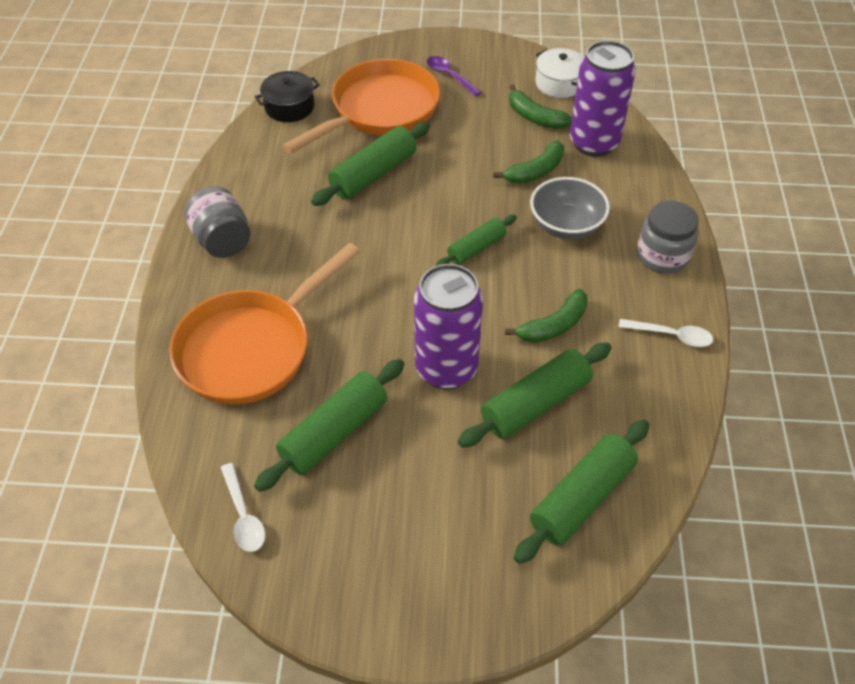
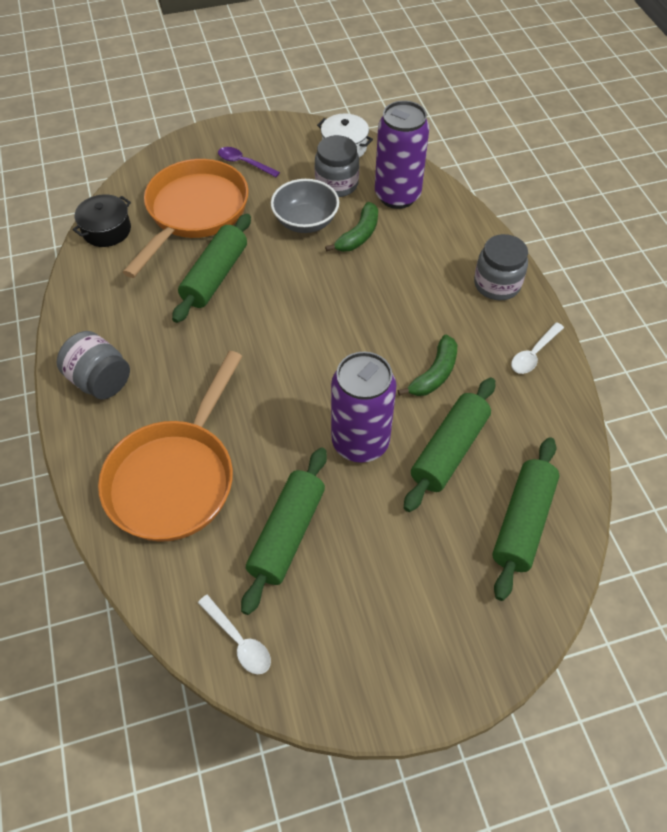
camera: 20 degrees left, 5 degrees up
green rolling pin [436,215,517,266] -> none
green banana [509,84,572,129] -> grey jar [315,135,359,197]
grey bowl [530,177,610,239] -> grey bowl moved to [271,179,339,233]
white spoon [618,319,713,347] -> white spoon turned 135 degrees clockwise [511,322,564,374]

